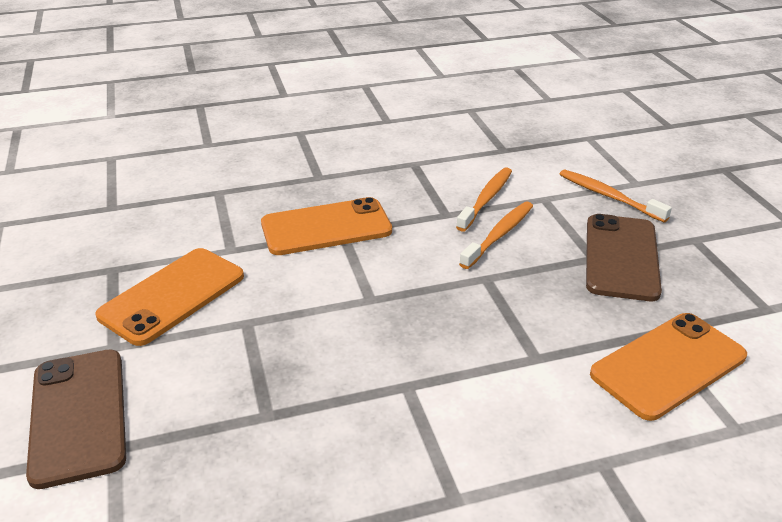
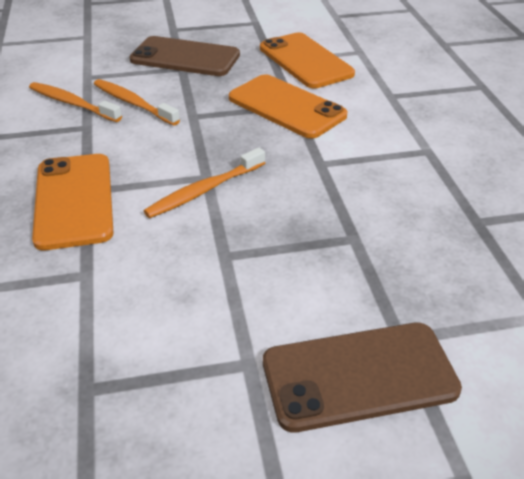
camera: 85 degrees left, 5 degrees up
orange phone [95,248,244,346] -> orange phone moved to [229,74,348,139]
orange toothbrush [560,169,672,222] -> orange toothbrush moved to [144,148,265,218]

